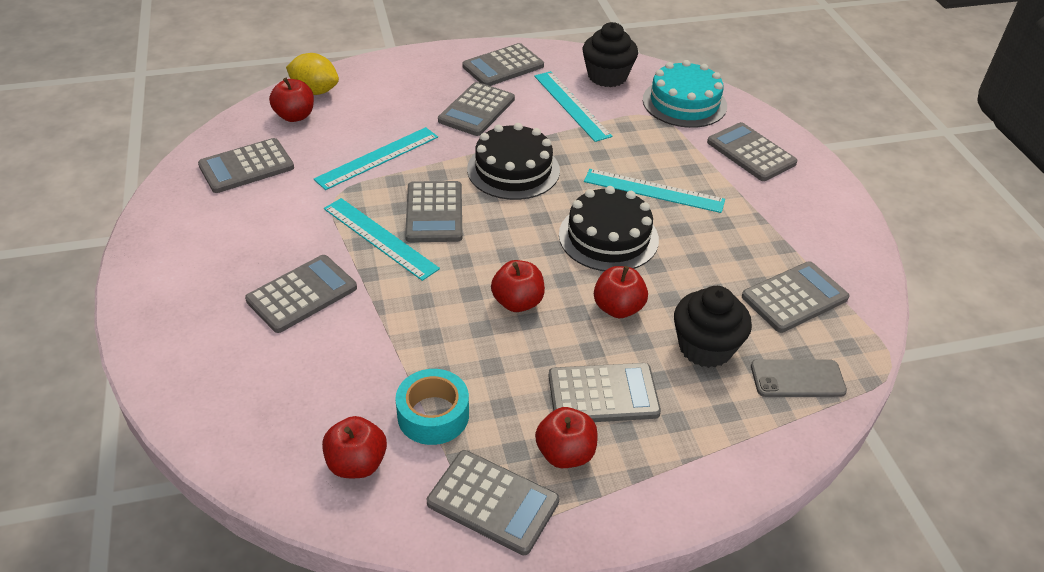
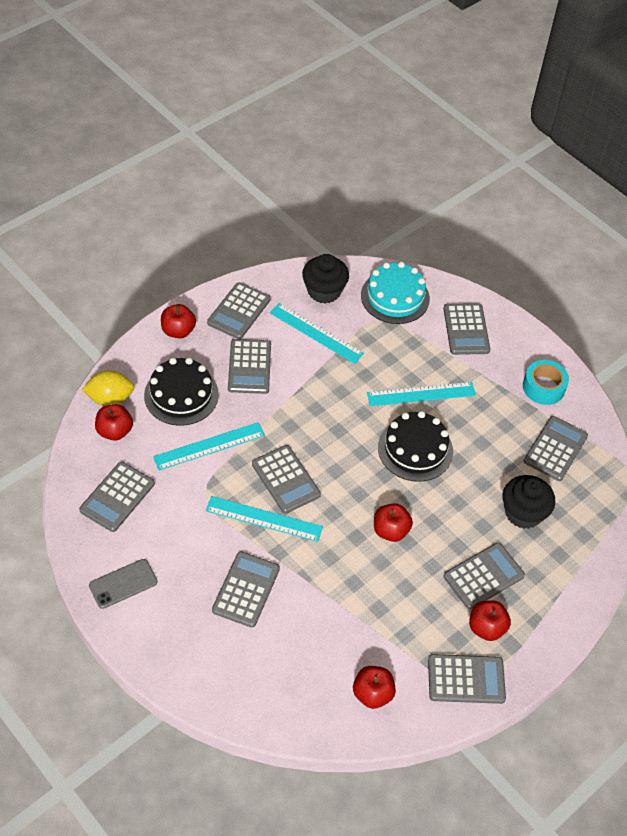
camera: 30 degrees left, 10 degrees up
turquoise ruler [314,127,438,190] -> turquoise ruler turned 45 degrees clockwise [153,422,265,471]
turquoise tape [395,369,469,445] -> turquoise tape moved to [523,360,569,405]
black cake [467,123,560,200] -> black cake moved to [144,358,219,426]
red apple [594,266,648,318] -> red apple moved to [161,304,196,338]
grey calculator [707,122,797,181] -> grey calculator turned 120 degrees counterclockwise [443,303,490,355]
grey phone [751,359,847,397] -> grey phone moved to [89,559,158,609]

